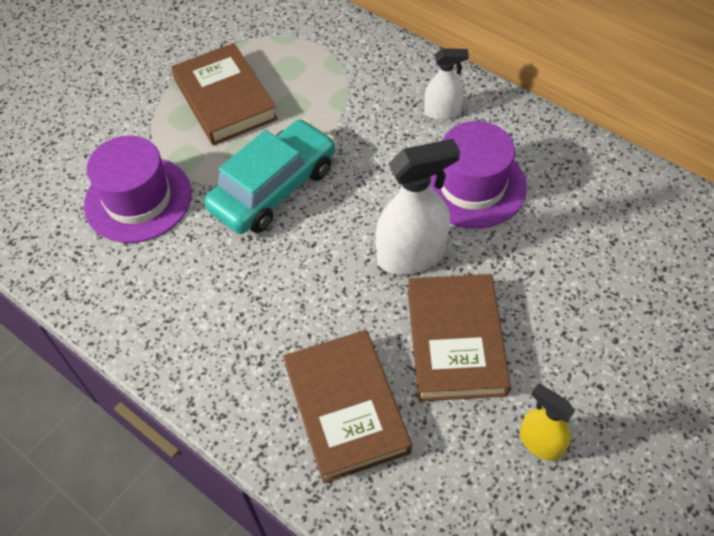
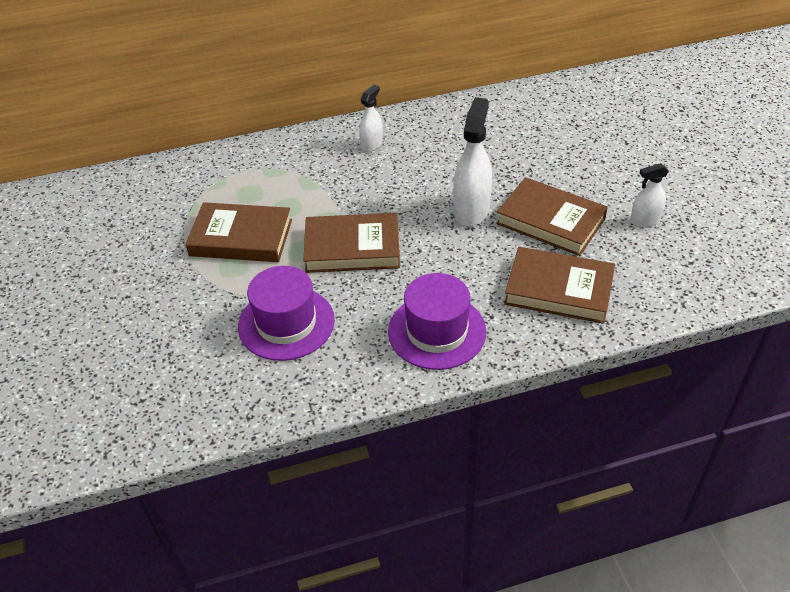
camera: 55 degrees left, 10 degrees down
turquoise car [204,119,335,234] -> brown book [303,213,400,273]
purple hat [430,121,527,229] -> purple hat moved to [388,273,486,370]
yellow spray bottle [520,384,575,461] -> white spray bottle [630,163,669,227]

